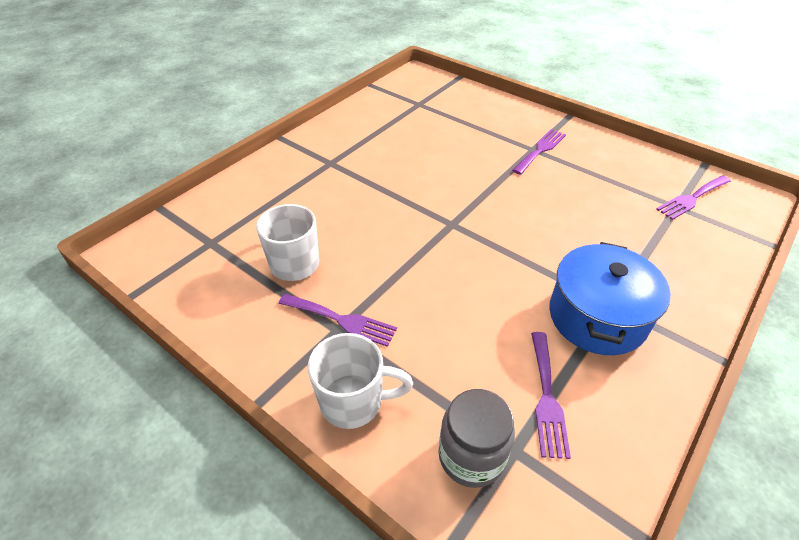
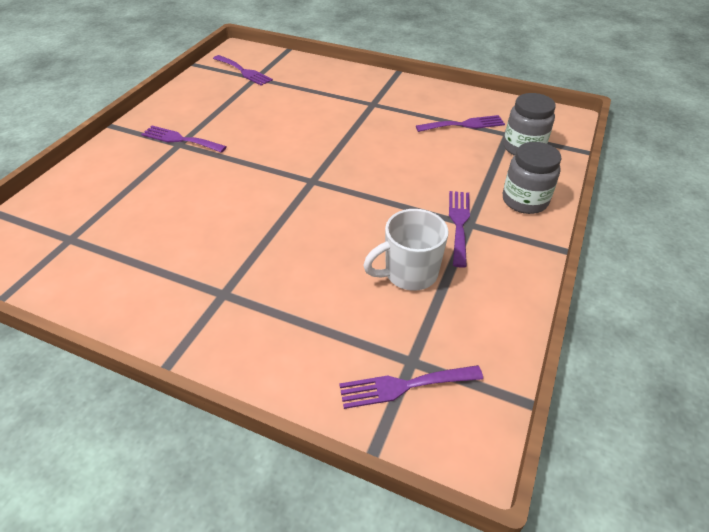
camera: 105 degrees left, 0 degrees up
white mug [308,333,413,429] -> grey jar [503,142,561,214]
blue pot [549,242,671,355] -> none
none -> purple fork [339,365,483,409]

